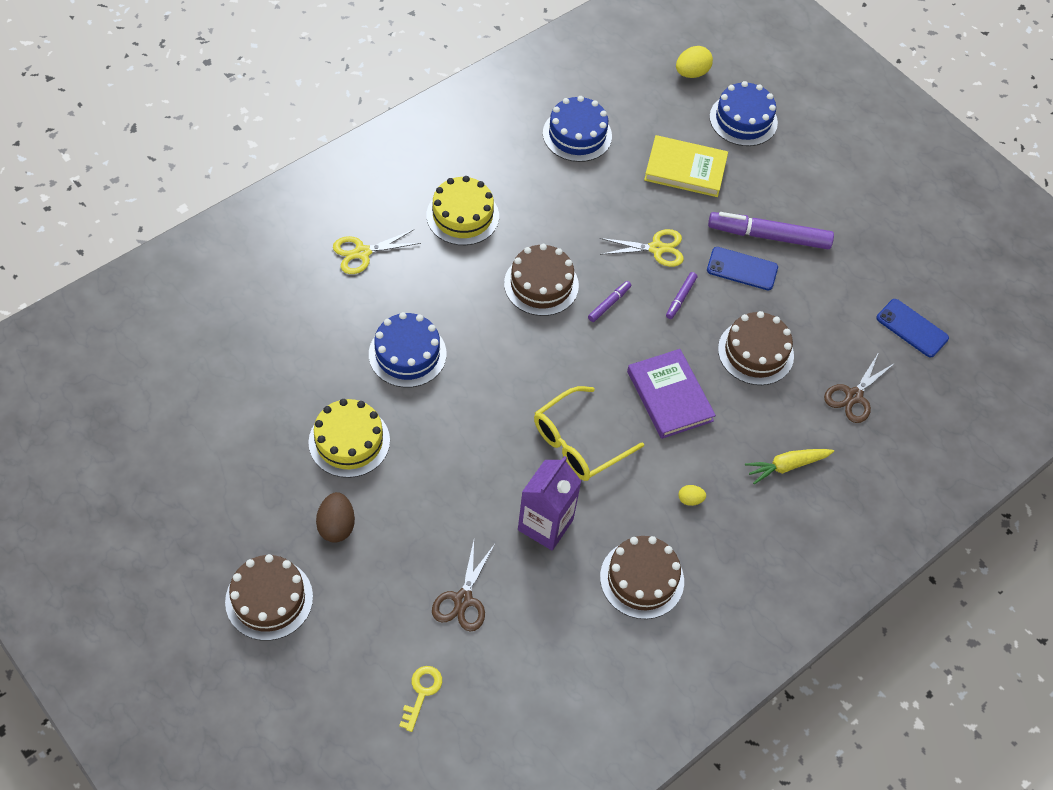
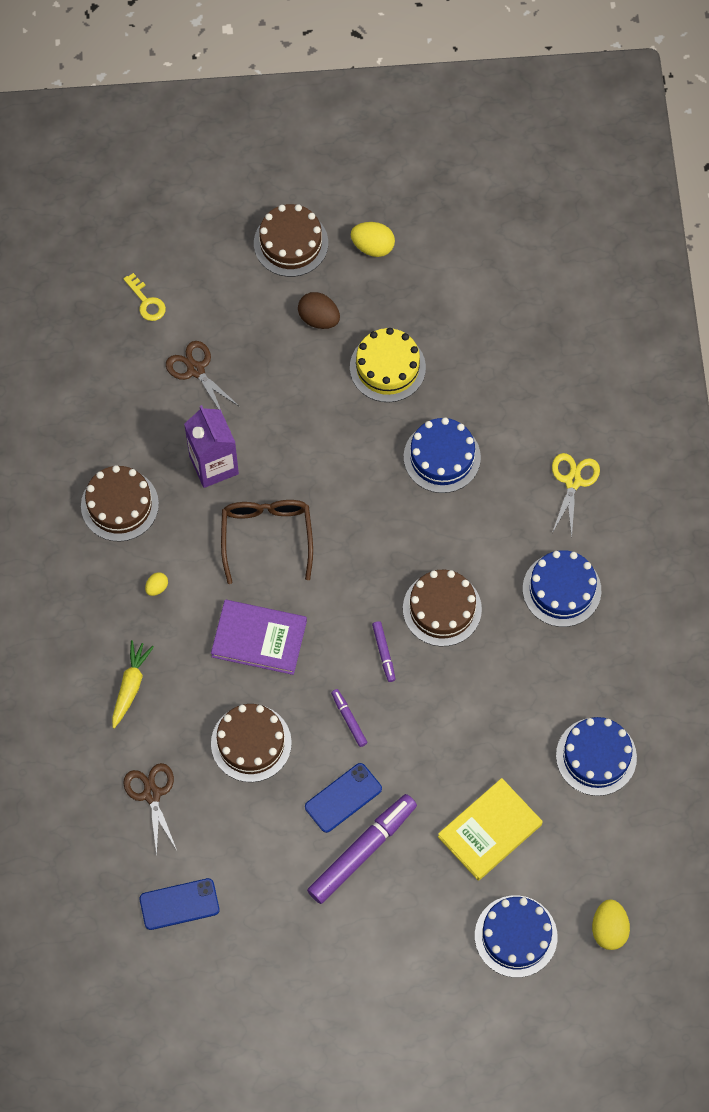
camera: 130 degrees right, 10 degrees up
yellow cake [426,176,499,245] -> blue cake [523,550,601,627]
yellow glasses [534,386,644,481] -> brown glasses [221,500,313,584]
yellow scissors [599,229,684,267] -> none
none -> yellow egg [351,222,395,257]

